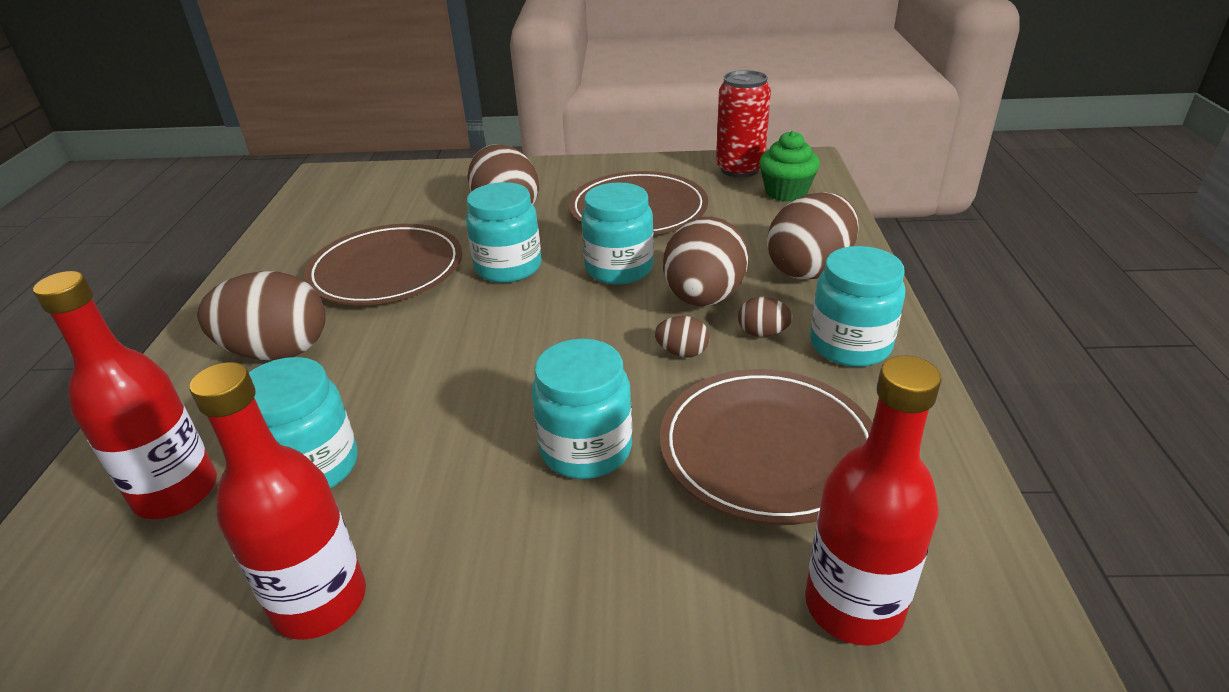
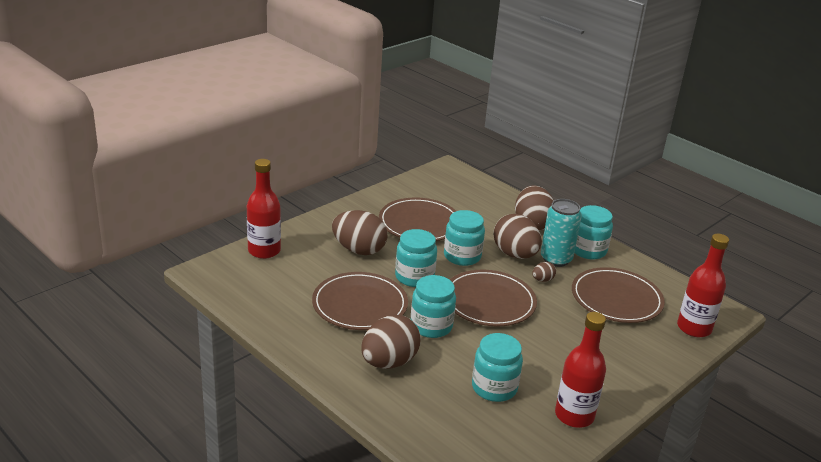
camera: 50 degrees left, 5 degrees down
red bottle [33,271,217,519] -> red bottle moved to [247,159,281,259]
turquoise jar [531,339,632,479] -> turquoise jar moved to [411,275,456,338]
red can [716,70,771,178] -> none
brown egg [738,297,793,337] -> turquoise can [541,199,582,267]
green cupcake [759,131,820,202] -> none
none -> brown plate [450,270,537,326]

